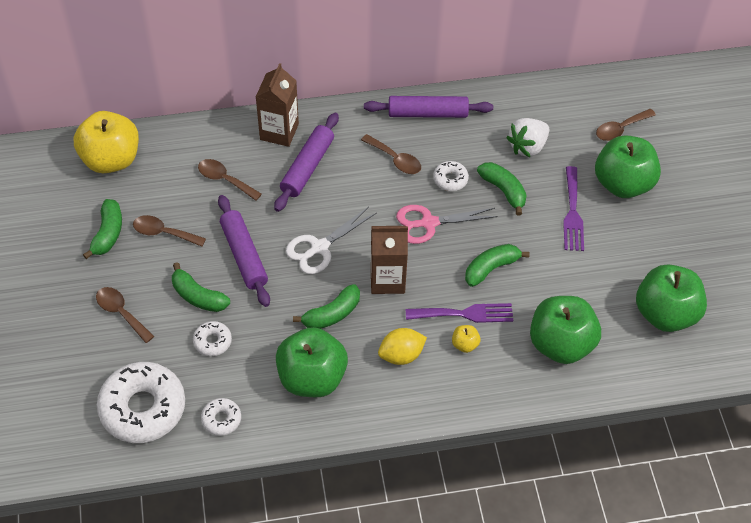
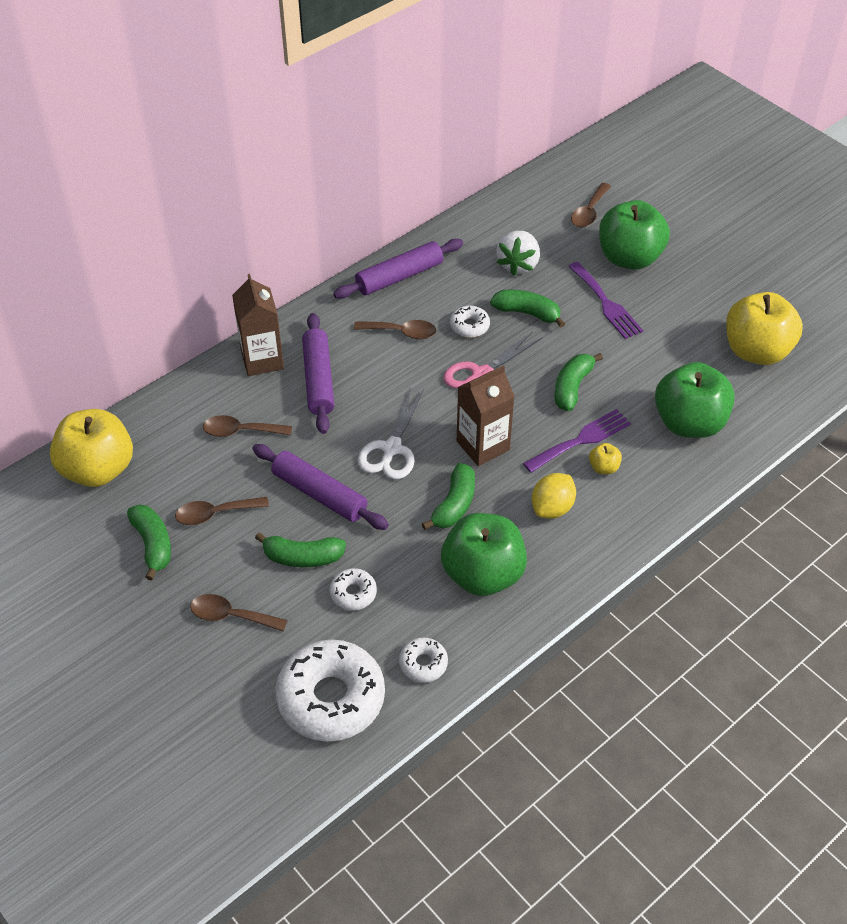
camera: 30 degrees left, 5 degrees down
green apple [636,264,707,332] -> yellow apple [726,292,803,365]

